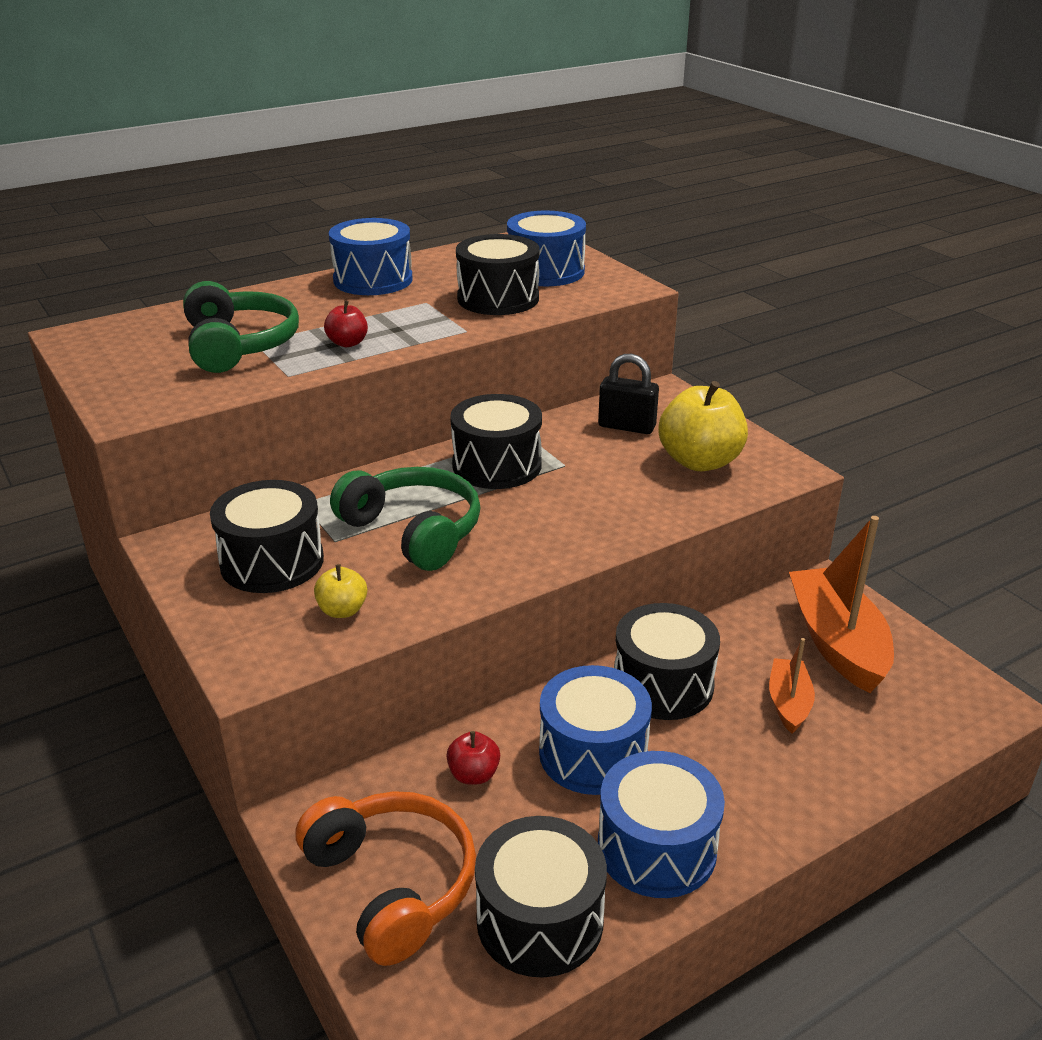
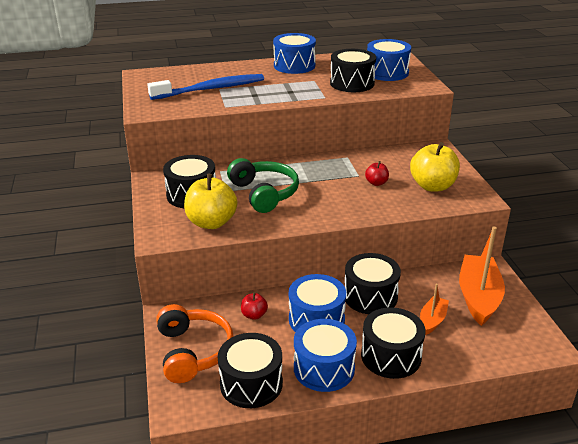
camera: 20 degrees right, 0 degrees up
green headphones [183,281,299,373] -> blue toothbrush [147,74,264,100]
yellow apple [314,564,367,618] -> yellow apple [184,174,237,229], size x2.03
red apple [324,301,368,347] -> red apple moved to [365,161,389,186]
black drum [450,394,542,489] -> black drum moved to [361,307,425,379]
black padlock [598,354,659,434] -> none

